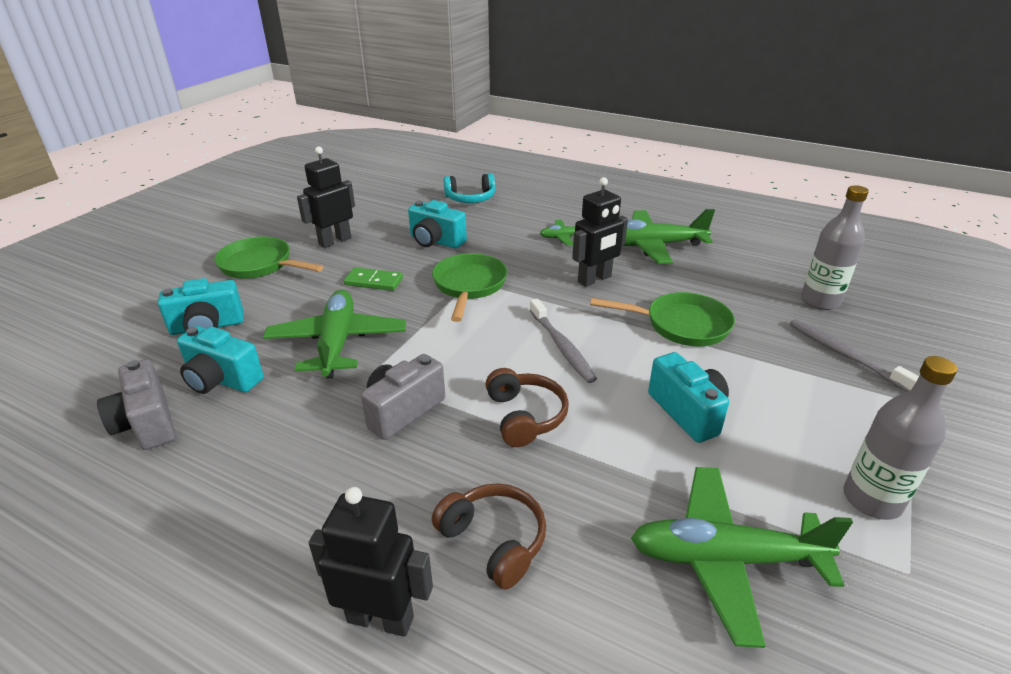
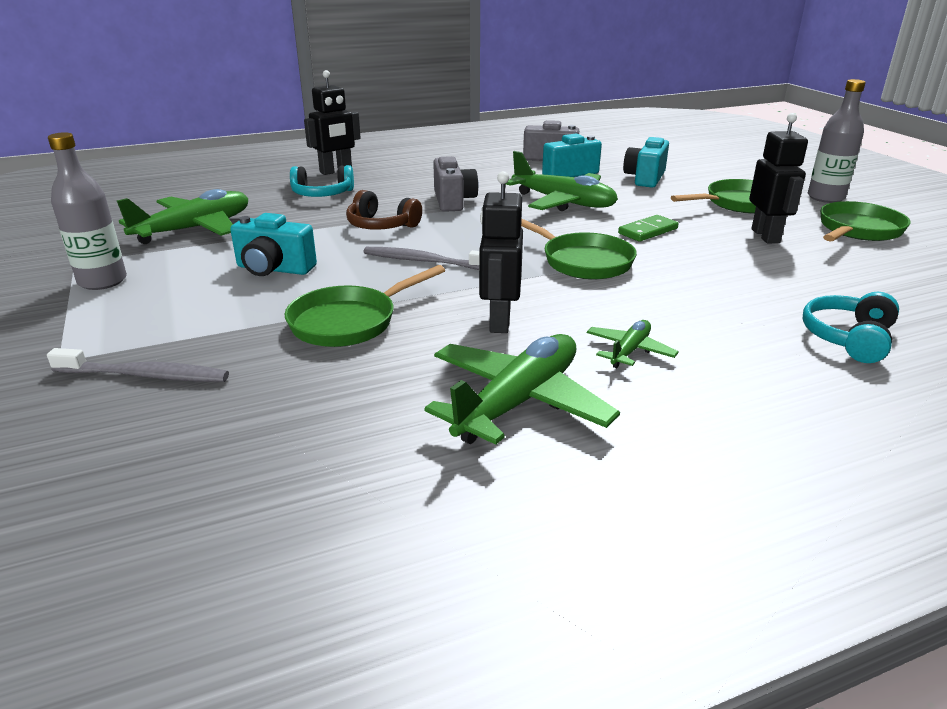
camera: 130 degrees right, 5 degrees down
turquoise camera [408,200,467,249] -> none
brown headphones [432,483,546,590] -> turquoise headphones [290,165,354,197]
grey bottle [801,185,869,310] -> grey bottle moved to [808,79,866,203]
none -> green pan [820,201,910,241]

